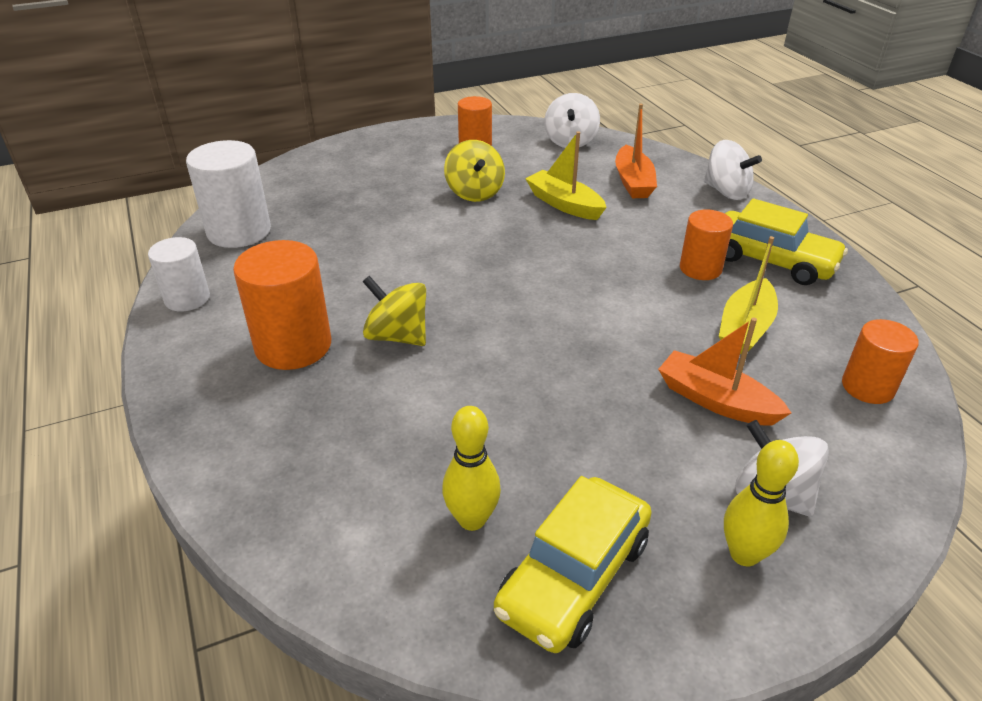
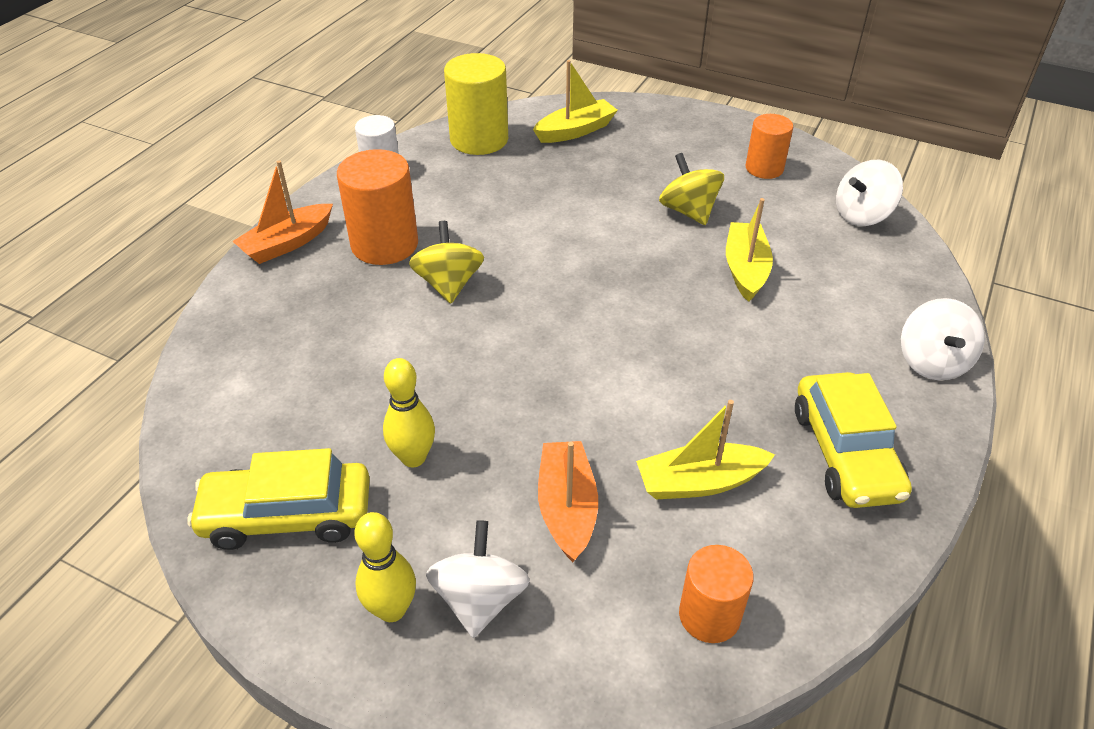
camera: 50 degrees right, 5 degrees up
white cylinder [186,140,271,248] -> yellow cylinder [444,53,508,155]
yellow bowling pin [442,406,501,531] -> yellow bowling pin moved to [383,358,435,467]
yellow spinning top [444,140,505,202] -> yellow spinning top turned 120 degrees clockwise [659,153,724,225]
orange boat [615,104,657,198] -> orange boat moved to [233,161,333,264]
orange cylinder [680,210,733,280] -> none
none -> yellow boat [533,60,618,143]

